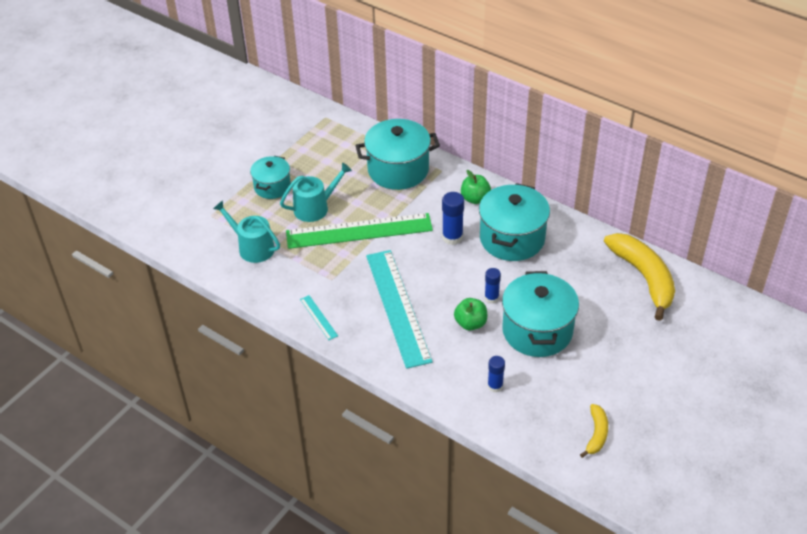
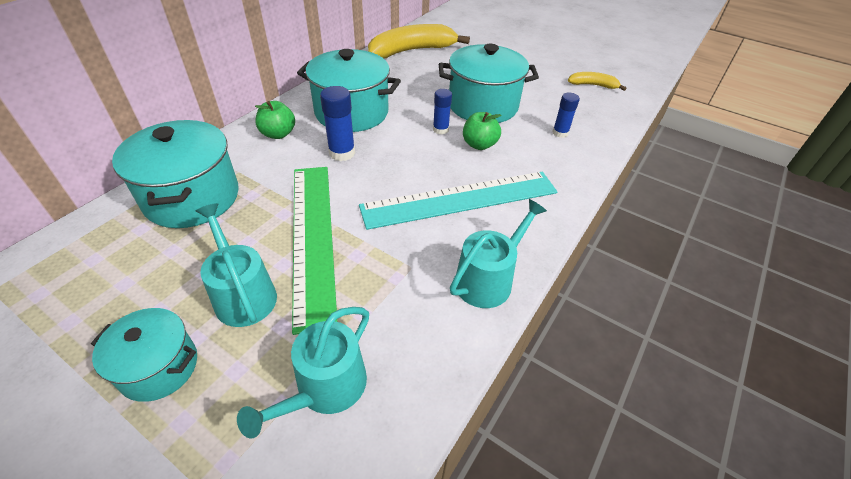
camera: 95 degrees left, 0 degrees up
turquoise ruler [300,295,338,340] -> turquoise watering can [450,199,547,308]

